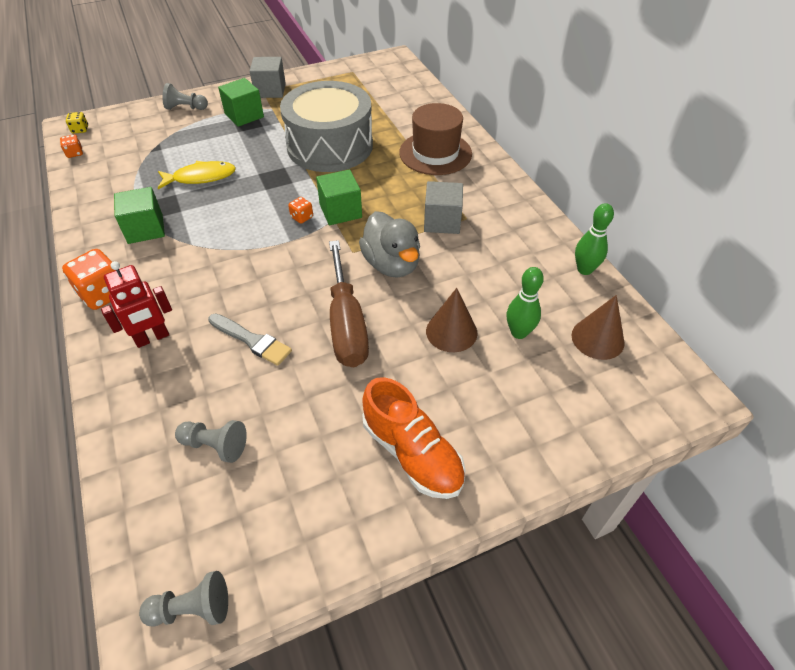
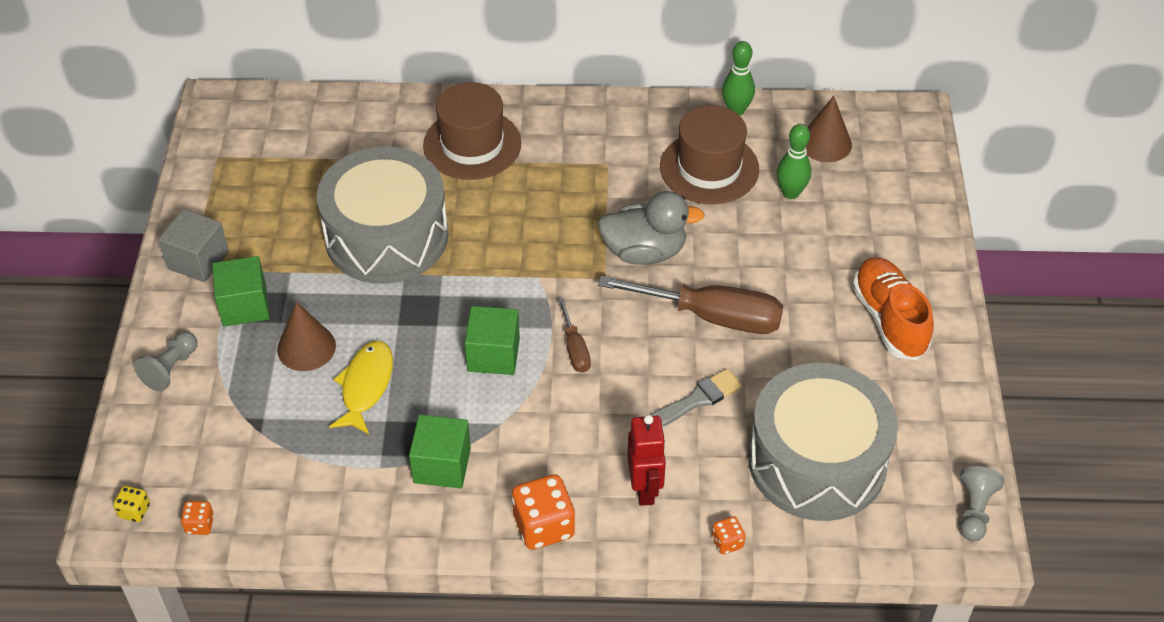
camera: 65 degrees left, 0 degrees up
grey pawn [175,420,247,463] -> grey drum [748,363,898,521]
orange dice [288,197,313,224] -> orange dice moved to [712,516,746,554]
green cube [316,169,362,225] -> green cube moved to [465,306,520,375]
orange shoe [362,377,466,499] -> orange shoe turned 90 degrees counterclockwise [853,257,934,360]
grey cube [424,181,463,234] -> none
brown cone [426,288,477,352] -> brown cone moved to [277,302,336,371]
none -> brown screwdriver [558,298,591,373]
none -> brown hat [660,105,759,204]

